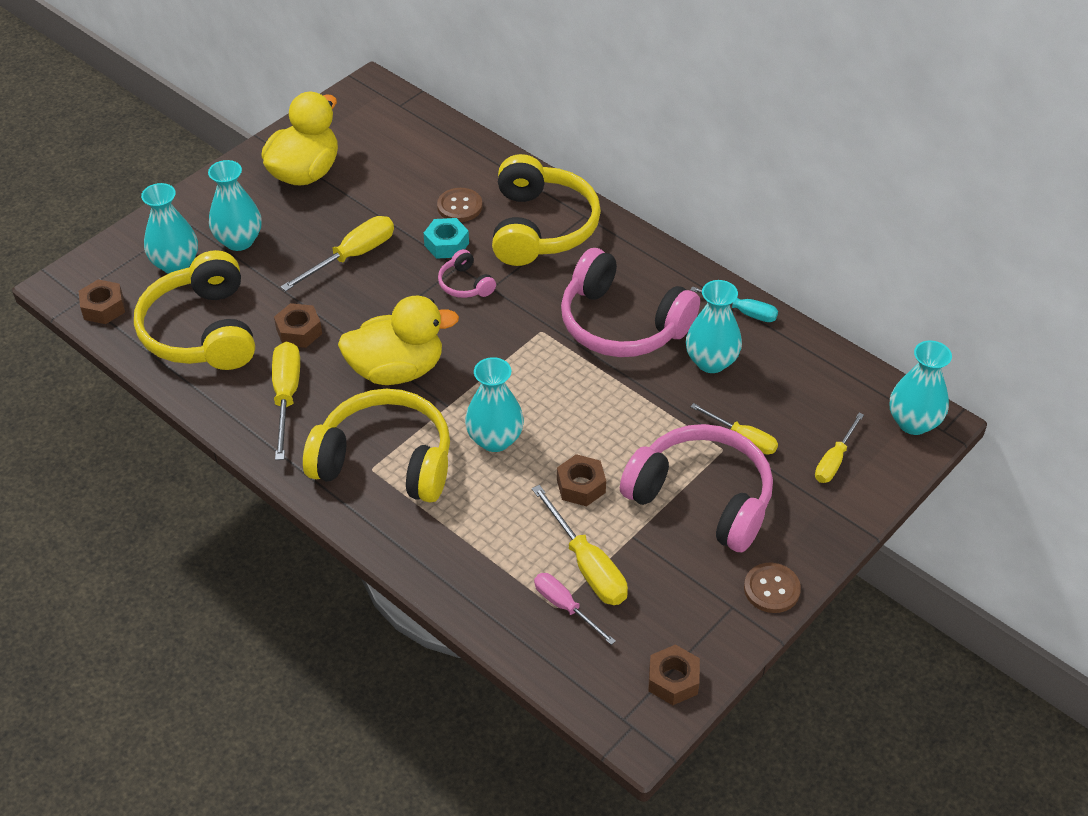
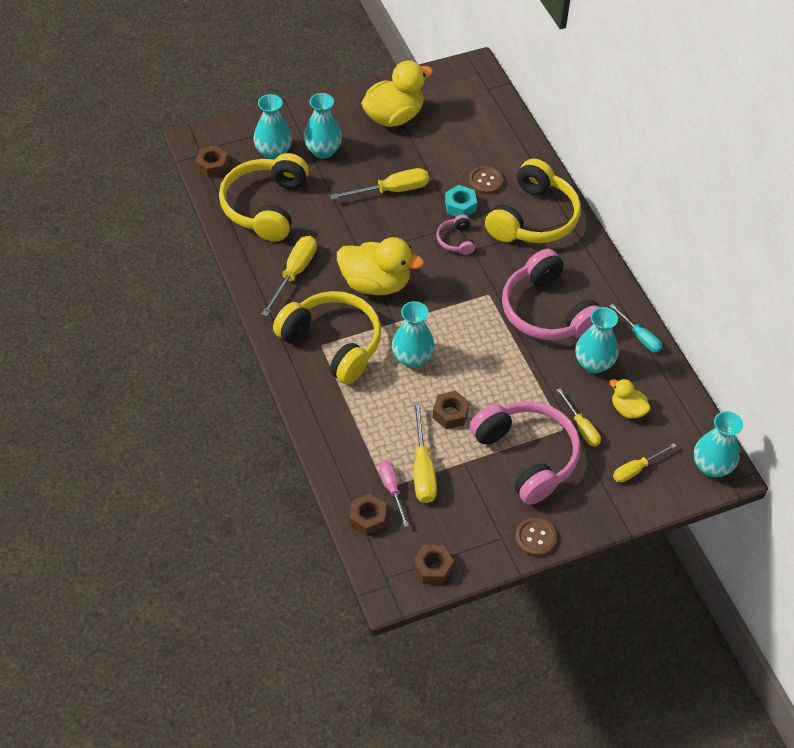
camera: 25 degrees right, 5 degrees up
brown nut [274,303,322,348] -> brown nut moved to [350,494,386,536]
none -> yellow duck [609,378,651,419]

